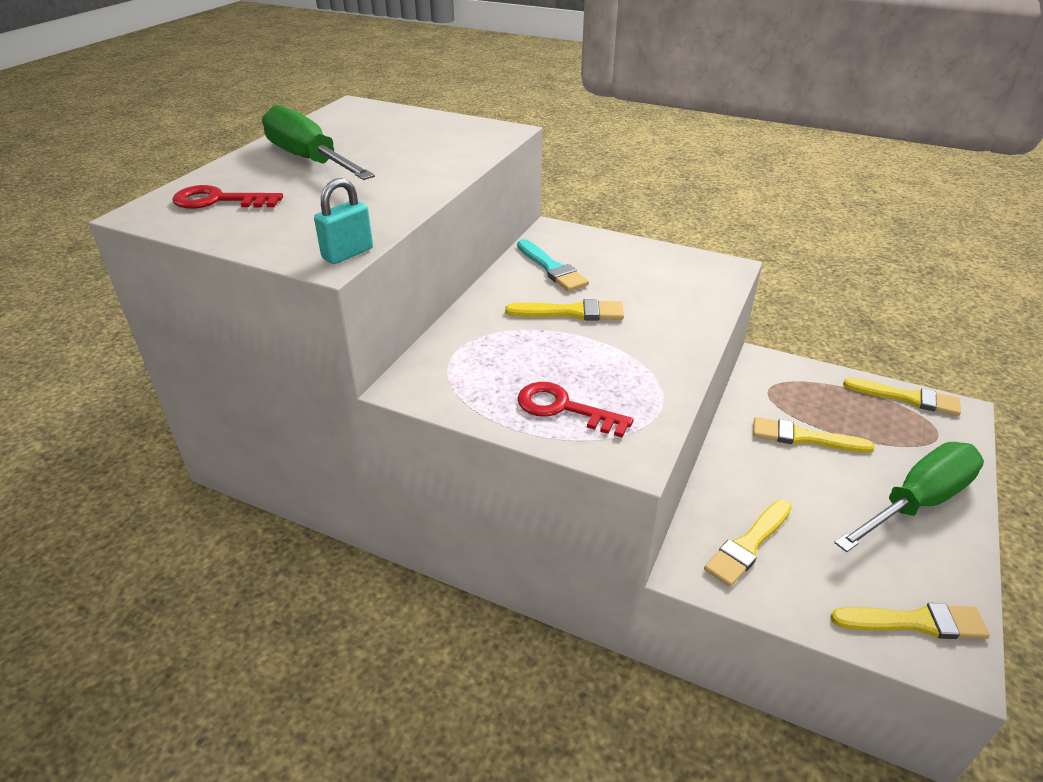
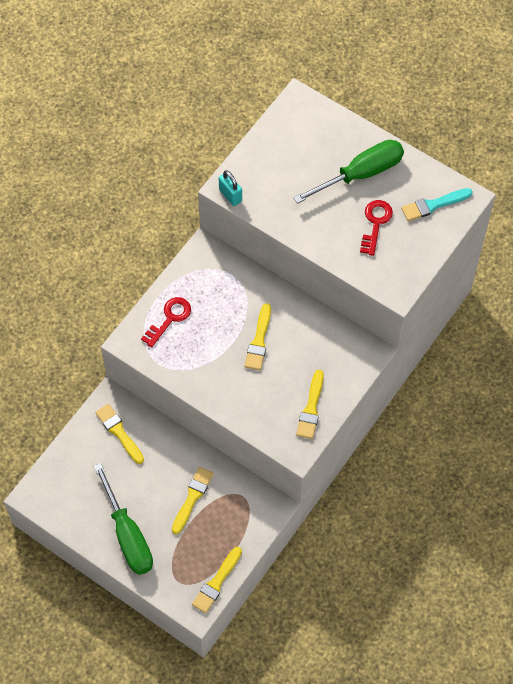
camera: 100 degrees right, 25 degrees up
red key [172,185,283,209] -> red key moved to [360,200,393,256]
turquoise brush [517,239,589,291] -> turquoise brush moved to [401,188,473,221]
yellow brush [830,603,990,639] -> yellow brush moved to [296,370,324,439]

